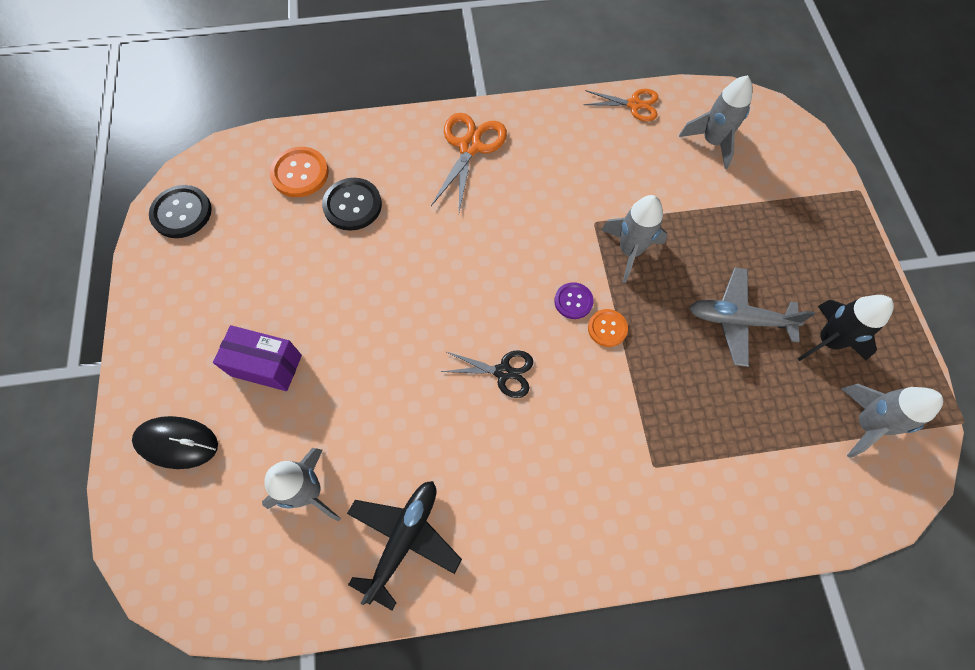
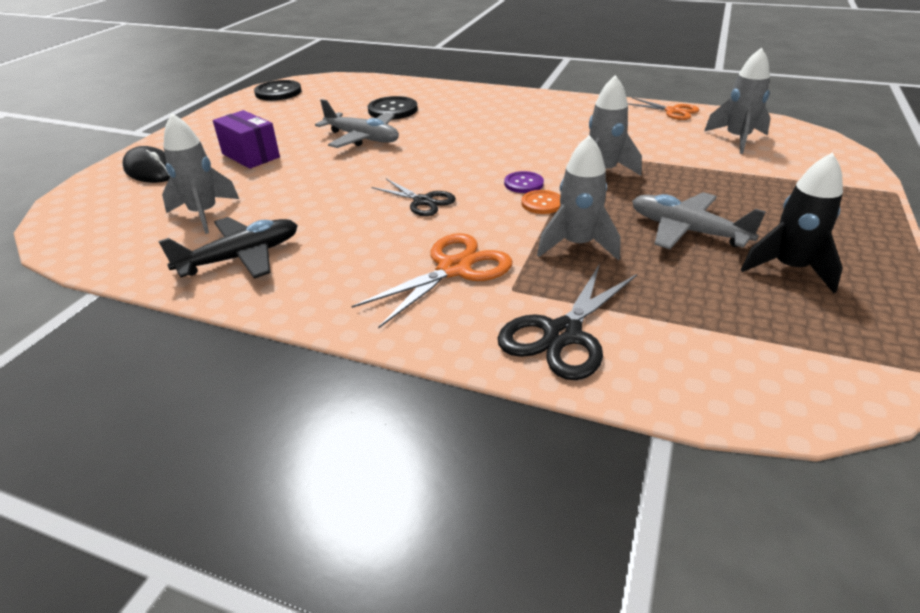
camera: 30 degrees right, 30 degrees down
orange button [270,147,329,197] -> none
orange scissors [431,113,507,212] -> orange scissors moved to [352,233,512,329]
grey rocket [841,384,943,458] -> grey rocket moved to [537,135,621,261]
none -> grey plane [315,99,399,148]
none -> black scissors [498,264,637,380]

